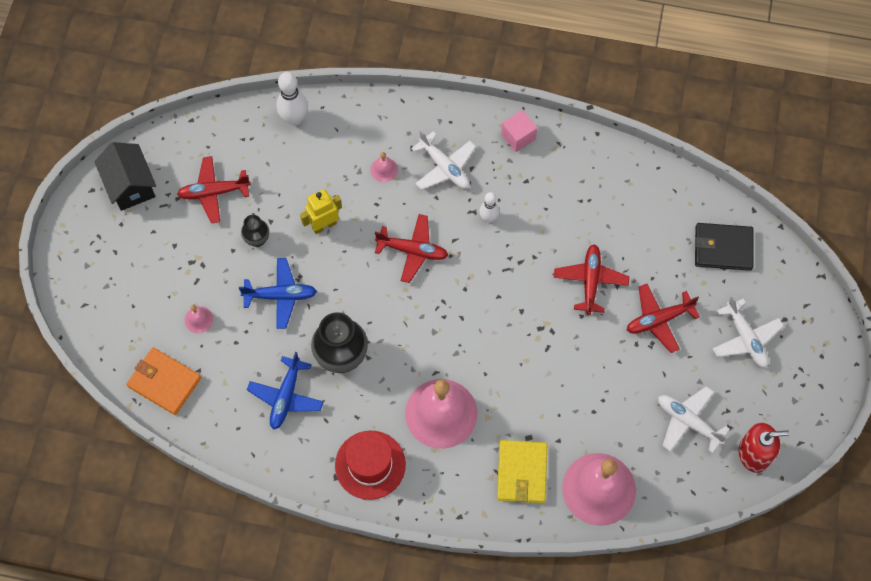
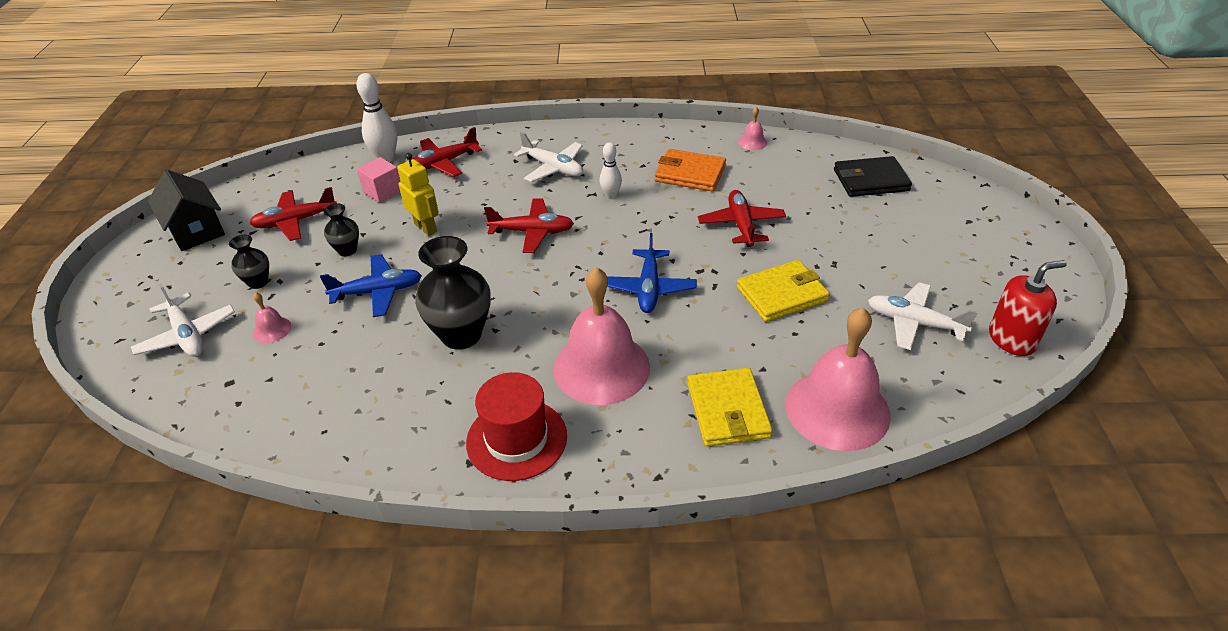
camera: 10 degrees left, 25 degrees down
orange wallet [126,347,201,415] -> orange wallet moved to [654,149,726,192]
blue plane [247,352,323,430] -> blue plane moved to [607,233,697,313]
yellow robot [300,189,342,234] -> yellow robot turned 90 degrees clockwise [397,153,438,236]
pink bell [370,152,398,182] -> pink bell moved to [738,107,767,150]
pink cube [501,110,537,152] -> pink cube moved to [357,157,401,203]
red plane [627,284,700,353] -> red plane moved to [411,127,482,177]
white plane [713,296,784,368] -> white plane moved to [131,284,235,357]
none -> black vase [229,235,269,289]
none -> yellow wallet [737,260,830,322]

